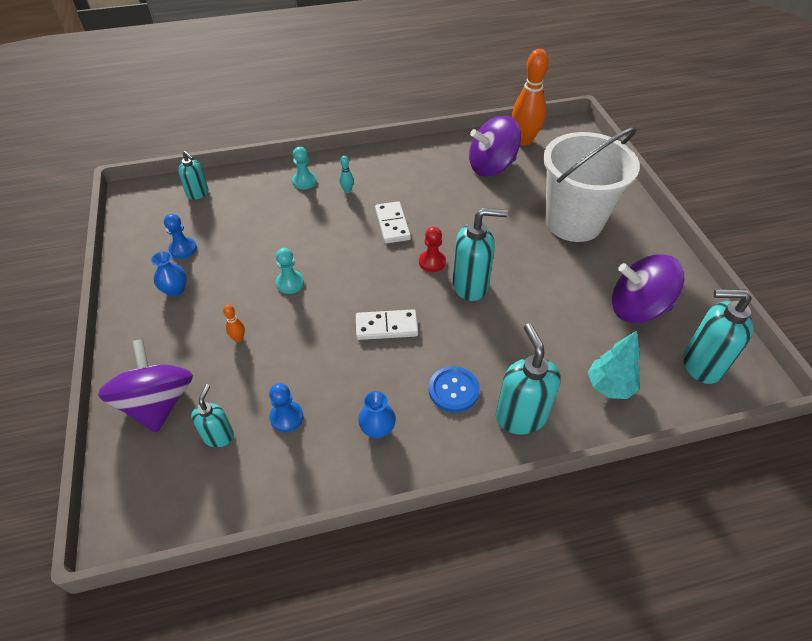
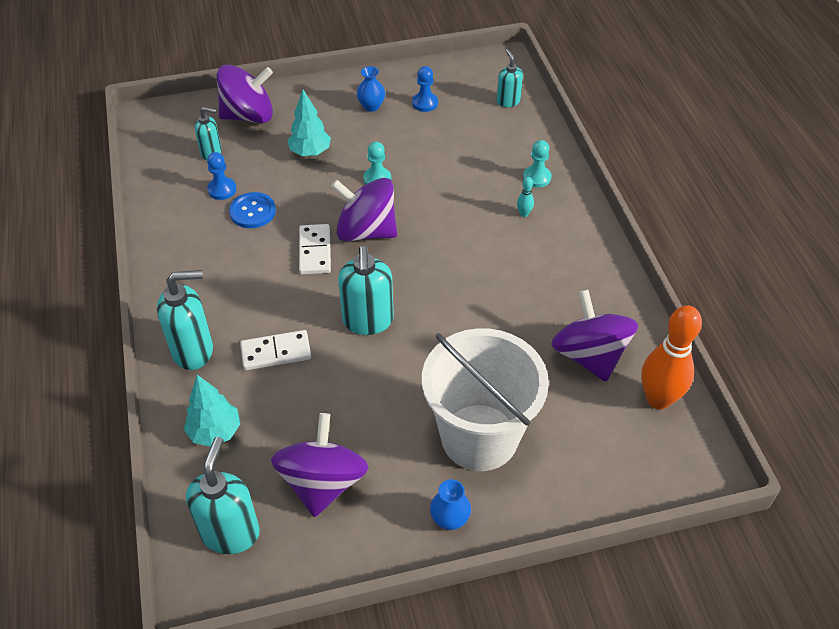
camera: 90 degrees right, 0 degrees up
turquoise soap dispenser [178,151,208,200] -> turquoise soap dispenser turned 120 degrees clockwise [497,49,523,107]
orange bowling pin [223,305,245,342] -> turquoise tree [287,90,331,156]
blue vase [358,391,396,439] -> blue vase moved to [430,479,471,530]
white domino [375,201,411,244] -> white domino moved to [240,330,311,370]
red pawn [419,227,446,272] -> none
blue button [429,366,480,412] -> blue button moved to [229,192,276,228]
none -> purple spinning top [331,178,397,242]

